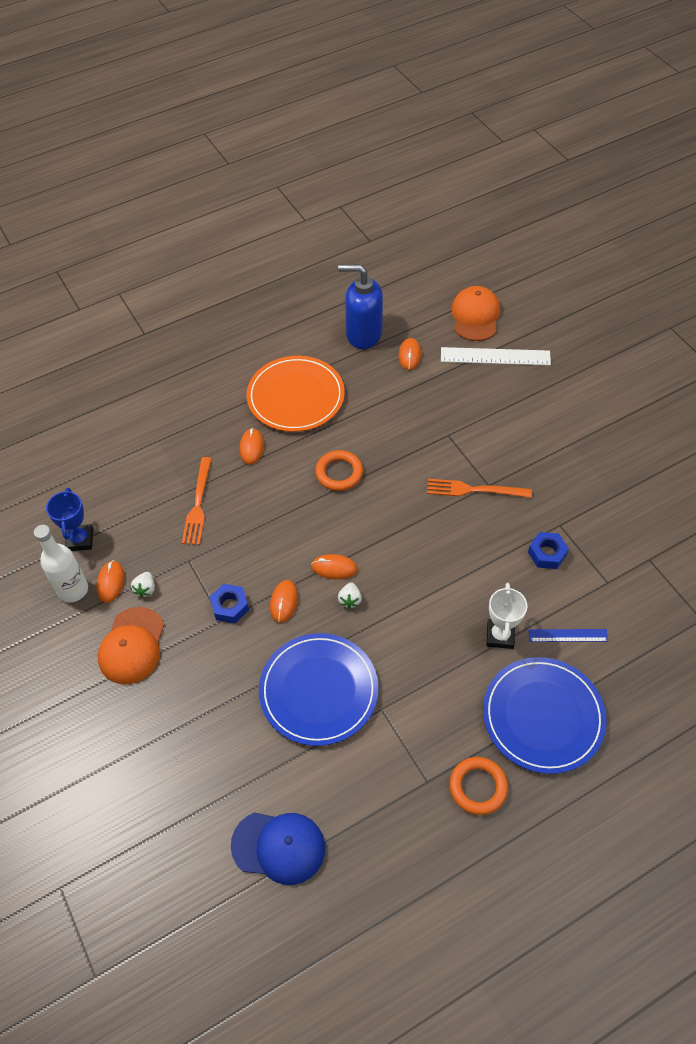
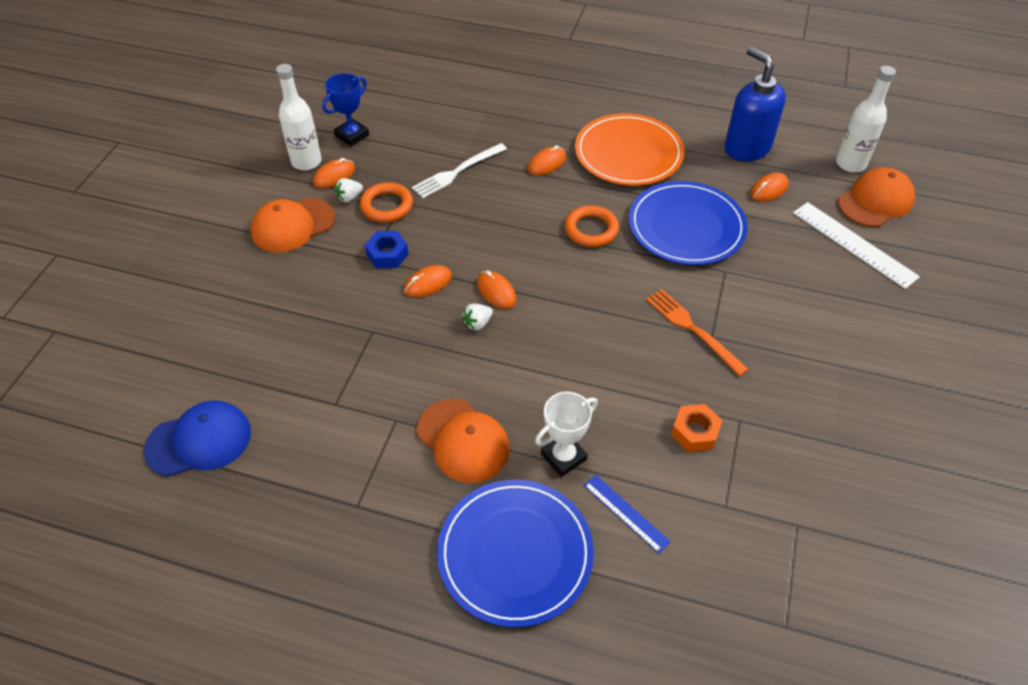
camera: 45 degrees right, 5 degrees down
orange fork [182,457,212,545] -> white fork [412,143,507,198]
blue cap [231,812,325,885] -> blue cap turned 75 degrees counterclockwise [144,400,251,477]
blue plate [259,633,379,746] -> blue plate moved to [629,181,748,265]
orange ring [449,757,508,815] -> orange ring moved to [360,182,413,222]
blue nut [528,532,569,569] -> orange nut [671,404,723,452]
none -> orange cap [417,398,510,483]
none -> white bottle [836,66,896,173]

